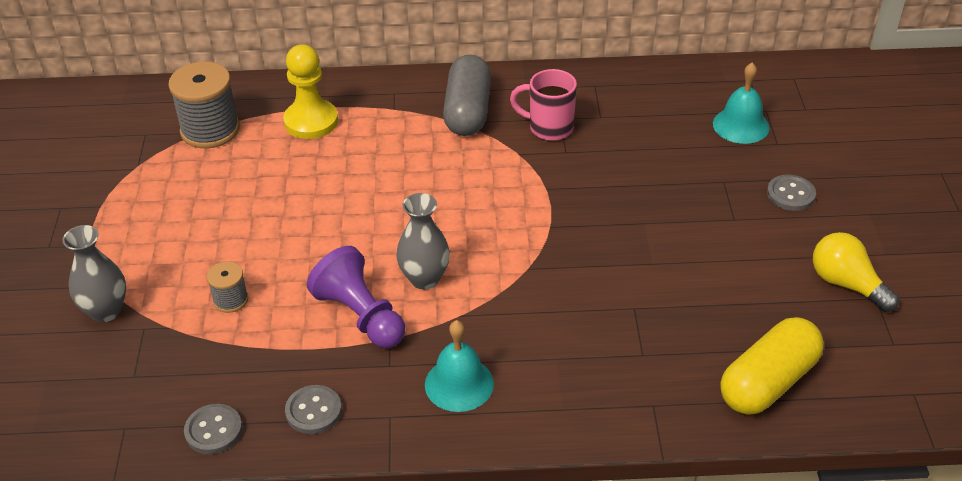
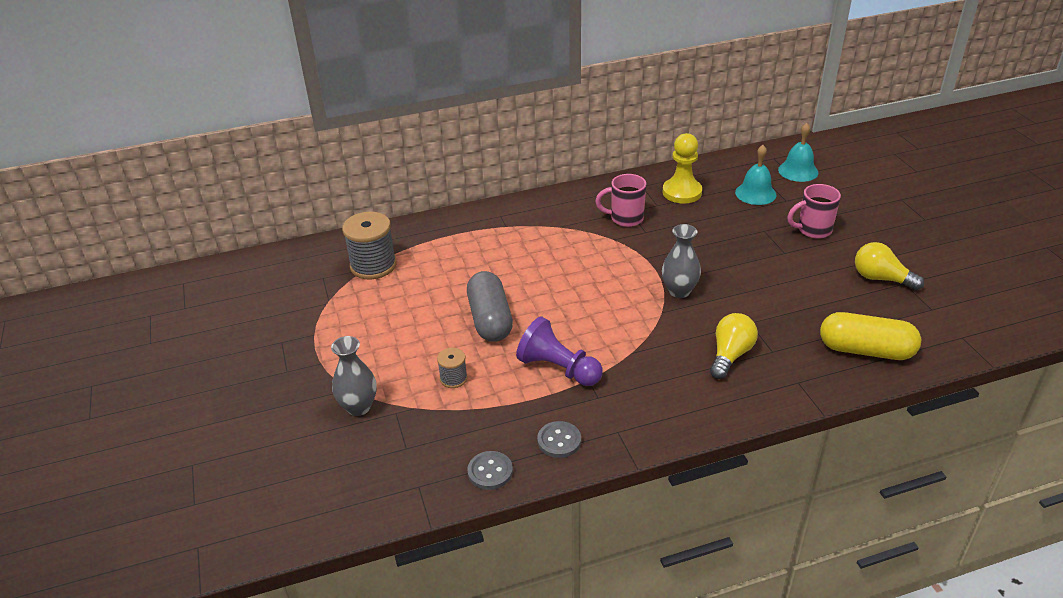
camera: 15 degrees left, 5 degrees down
yellow pawn [283,44,338,139] -> yellow pawn moved to [662,133,702,204]
grey vase [396,193,450,290] -> grey vase moved to [662,224,701,298]
turquoise bell [425,320,494,412] -> turquoise bell moved to [778,123,818,182]
grey capsule [443,55,491,136] -> grey capsule moved to [467,271,513,342]
yellow capsule [720,317,824,415] -> yellow capsule turned 75 degrees clockwise [820,312,921,360]
grey button [767,174,816,211] -> pink mug [787,184,841,239]
none -> yellow light bulb [710,313,758,379]

